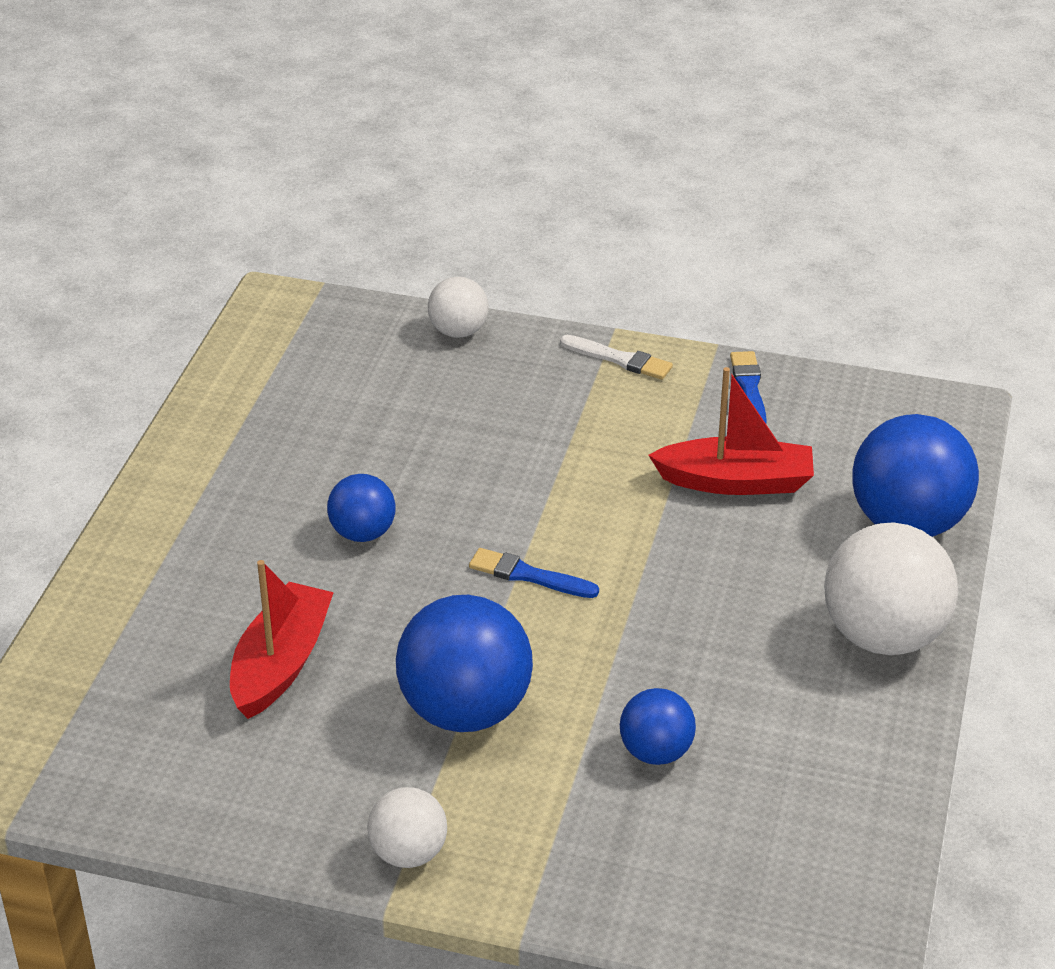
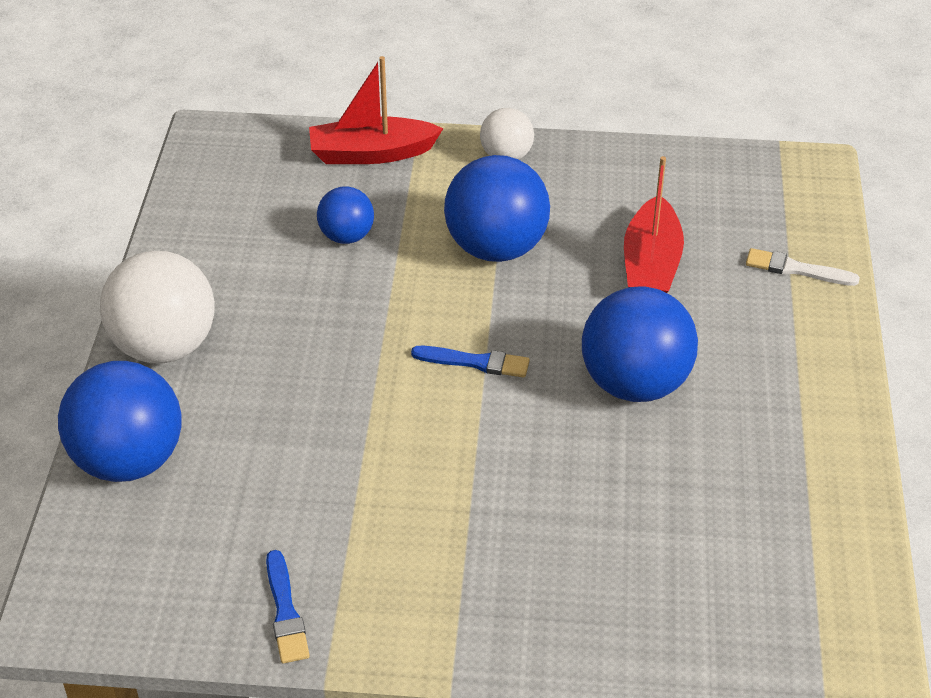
camera: 170 degrees right, 5 degrees up
blue ball [327,474,396,542] -> blue ball [582,286,698,402], size x1.82
white ball [428,277,489,338] -> none
white brush [560,335,673,380] -> white brush moved to [746,248,860,286]
red boat [648,367,814,495] -> red boat moved to [309,56,444,164]

